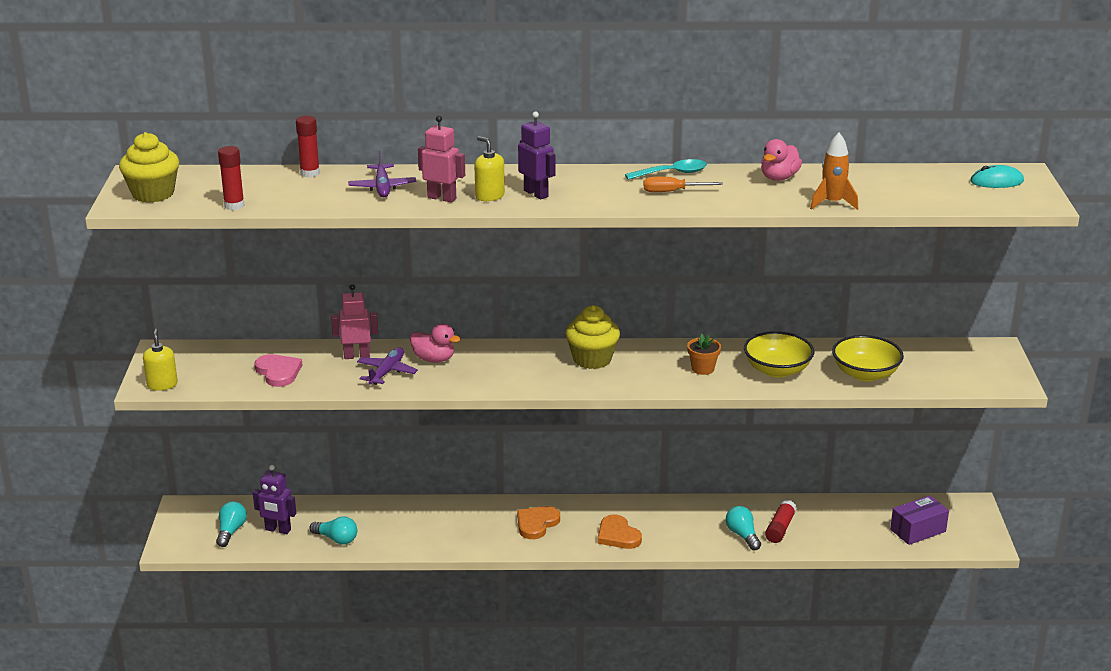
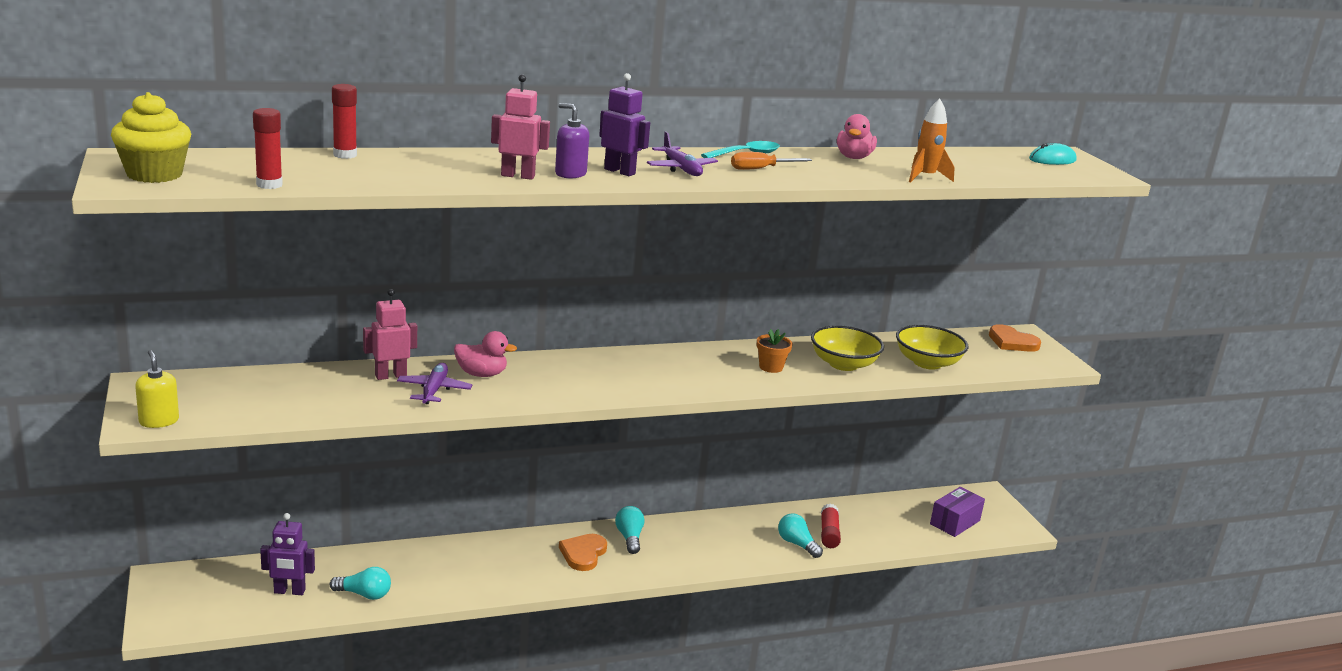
camera: 20 degrees left, 5 degrees down
turquoise light bulb [216,501,247,547] -> turquoise light bulb moved to [615,506,644,554]
pink heart [254,354,302,387] -> none
purple plane [348,151,416,197] -> purple plane moved to [647,132,718,176]
yellow soap dispenser [474,136,505,201] -> purple soap dispenser [555,103,589,178]
yellow cupcake [565,305,620,369] -> none
orange heart [597,515,642,549] -> orange heart moved to [989,324,1041,352]

